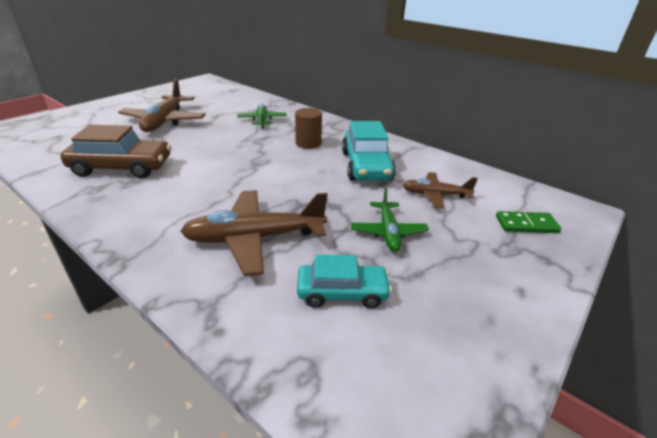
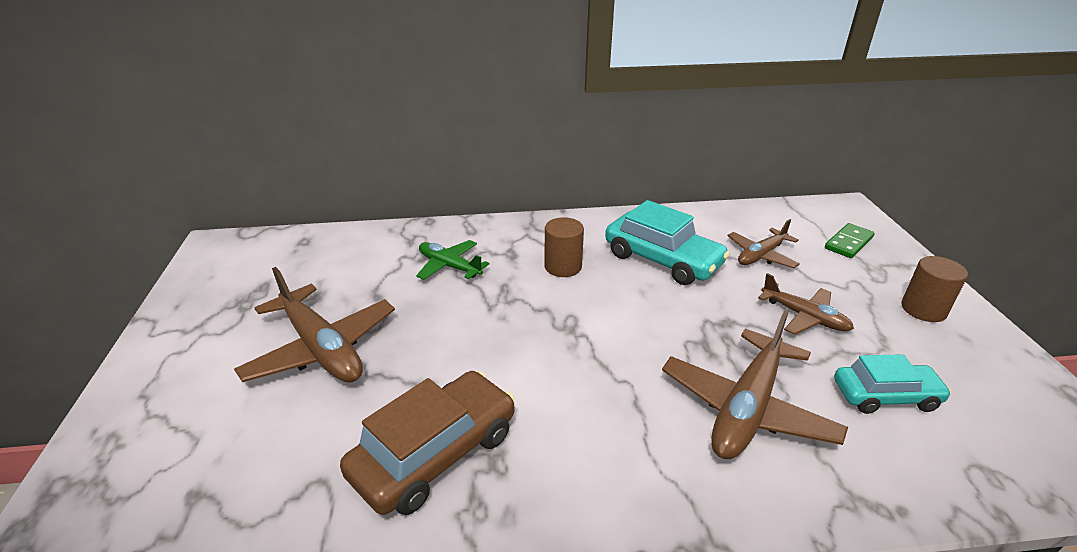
camera: 45 degrees left, 0 degrees up
turquoise car [297,255,392,308] -> turquoise car turned 45 degrees clockwise [834,354,952,414]
green plane [351,188,429,252] -> brown plane [758,273,854,335]
none -> brown cylinder [901,256,968,322]

